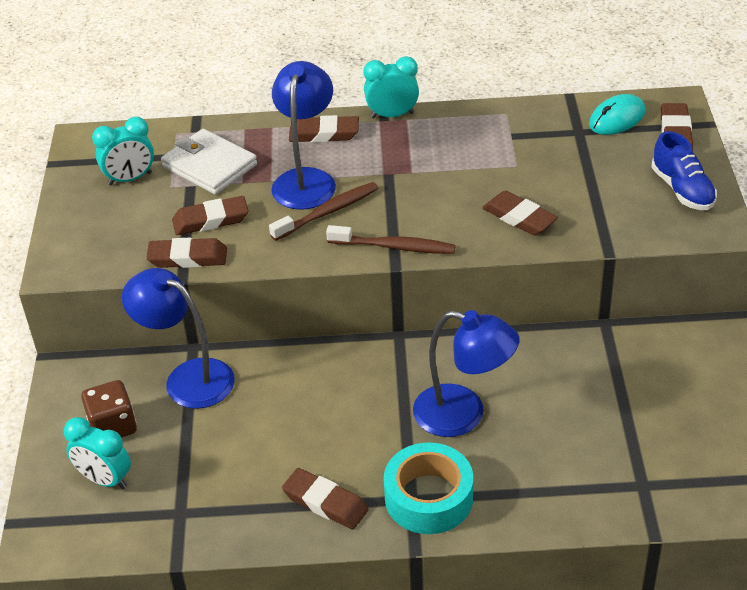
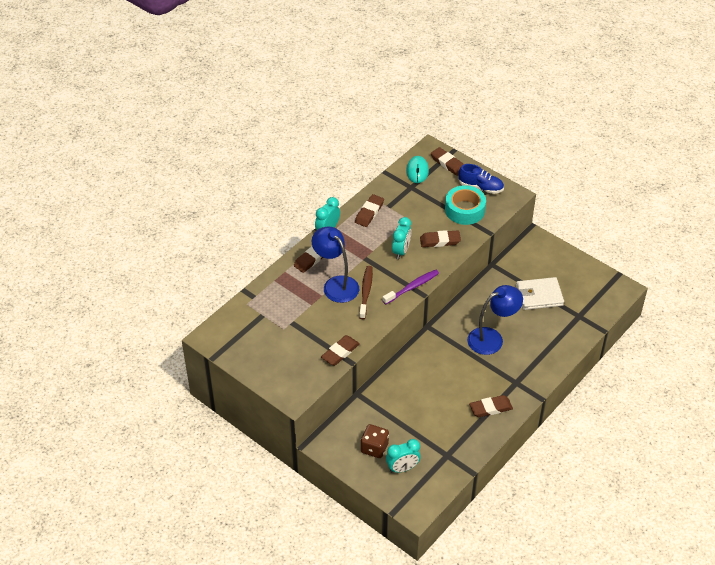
camera: 50 degrees left, 5 degrees up
turquoise clock [92,117,154,186] -> turquoise clock moved to [392,217,411,259]
blue lamp [122,268,235,409] -> none
white wallet [161,129,257,195] -> white wallet moved to [516,277,564,310]
brown eraser [172,196,249,235] -> brown eraser moved to [355,194,384,227]
brown toothbrush [326,225,456,254] -> purple toothbrush [383,270,439,304]
turquoise tape [384,442,473,534] -> turquoise tape moved to [445,185,486,225]

